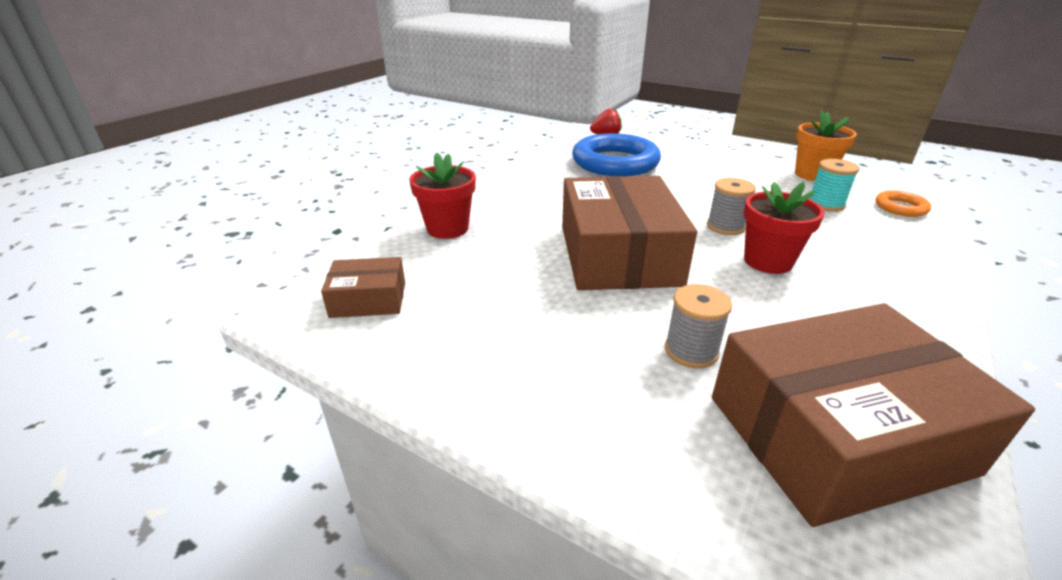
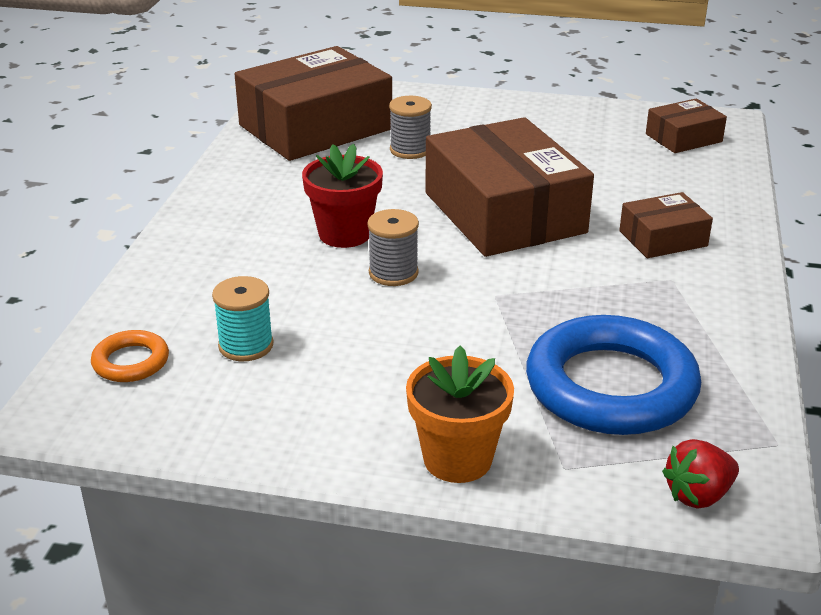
camera: 160 degrees right, 0 degrees up
red flower pot [409,153,476,239] -> none
orange flower pot [795,111,857,181] -> orange flower pot moved to [406,346,514,483]
none -> brown box [619,192,713,258]

